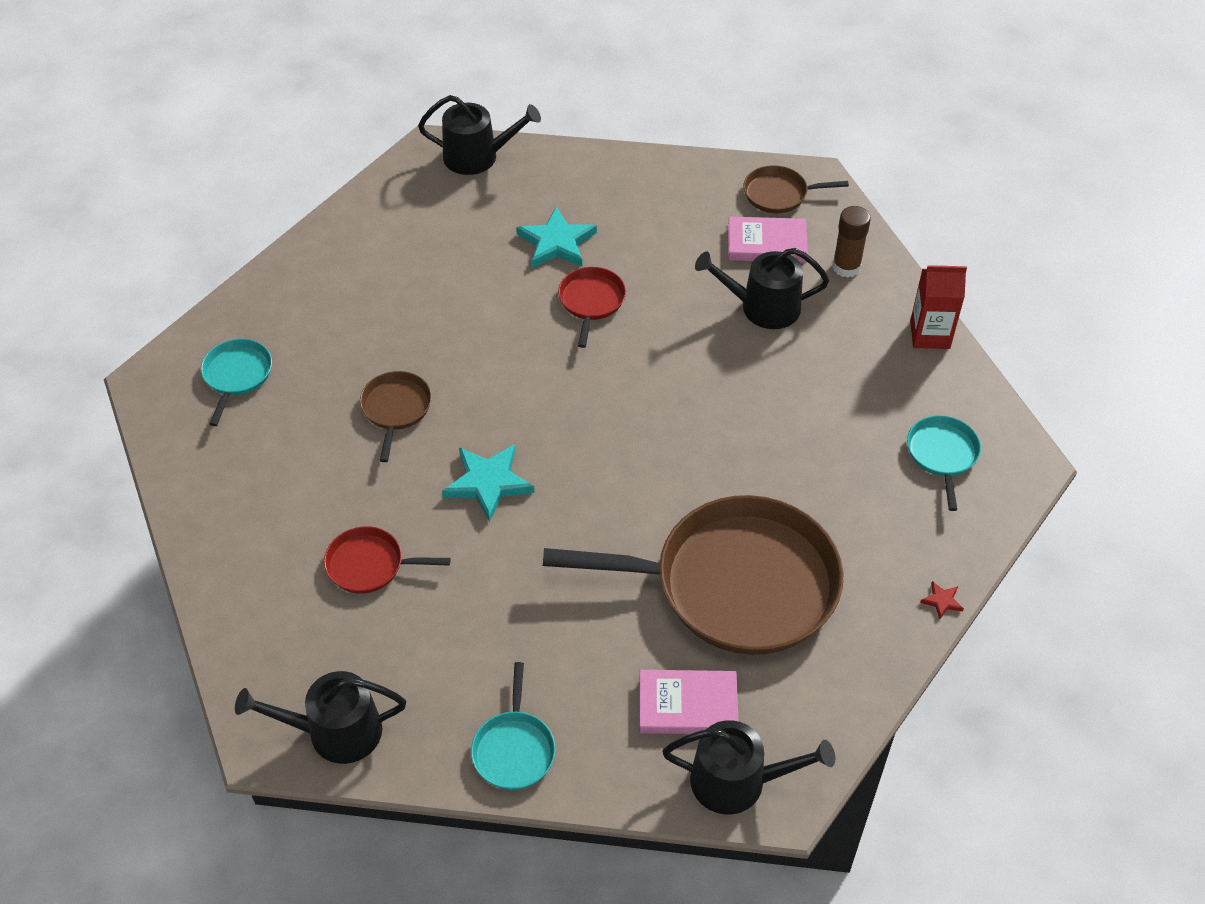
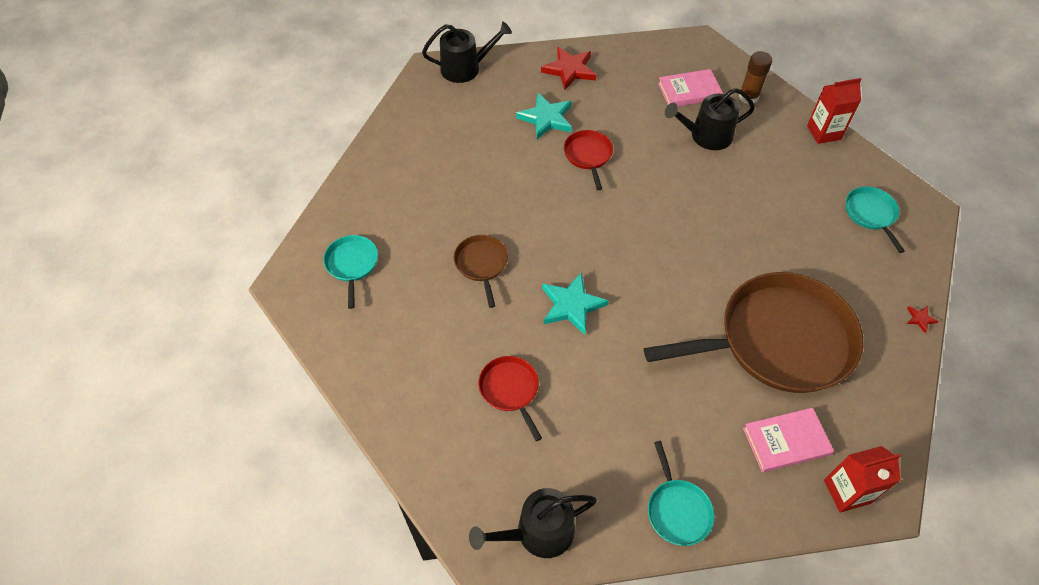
camera: 15 degrees left, 5 degrees up
red pan [324,526,450,594] -> red pan turned 75 degrees clockwise [479,356,542,441]
black watering can [662,720,835,814] -> red carton [824,446,901,513]
brown pan [744,165,849,213] -> none
none -> red star [541,47,596,90]

